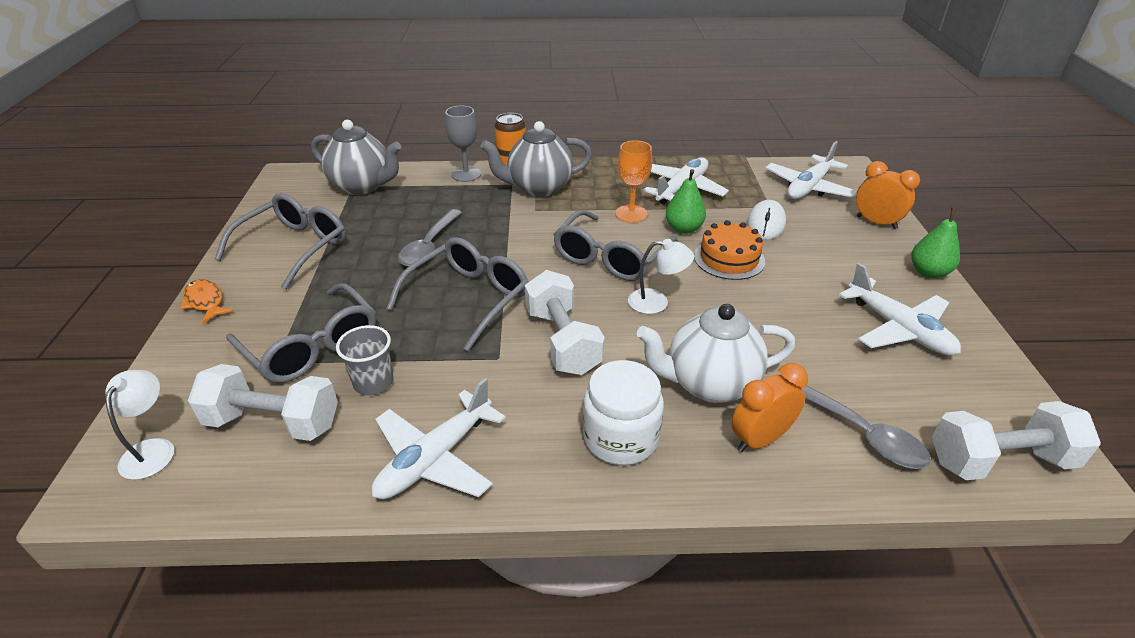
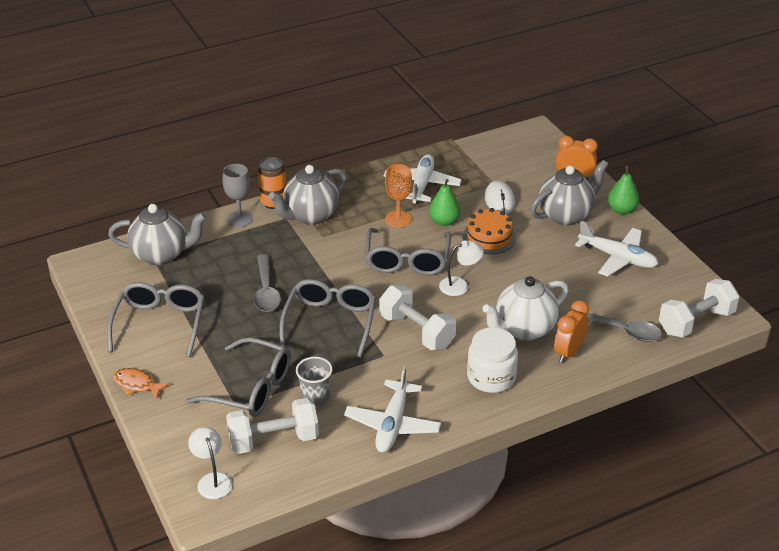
camera: 25 degrees left, 0 degrees up
white plane [766,141,857,199] -> none
none -> grey teapot [530,160,609,225]

